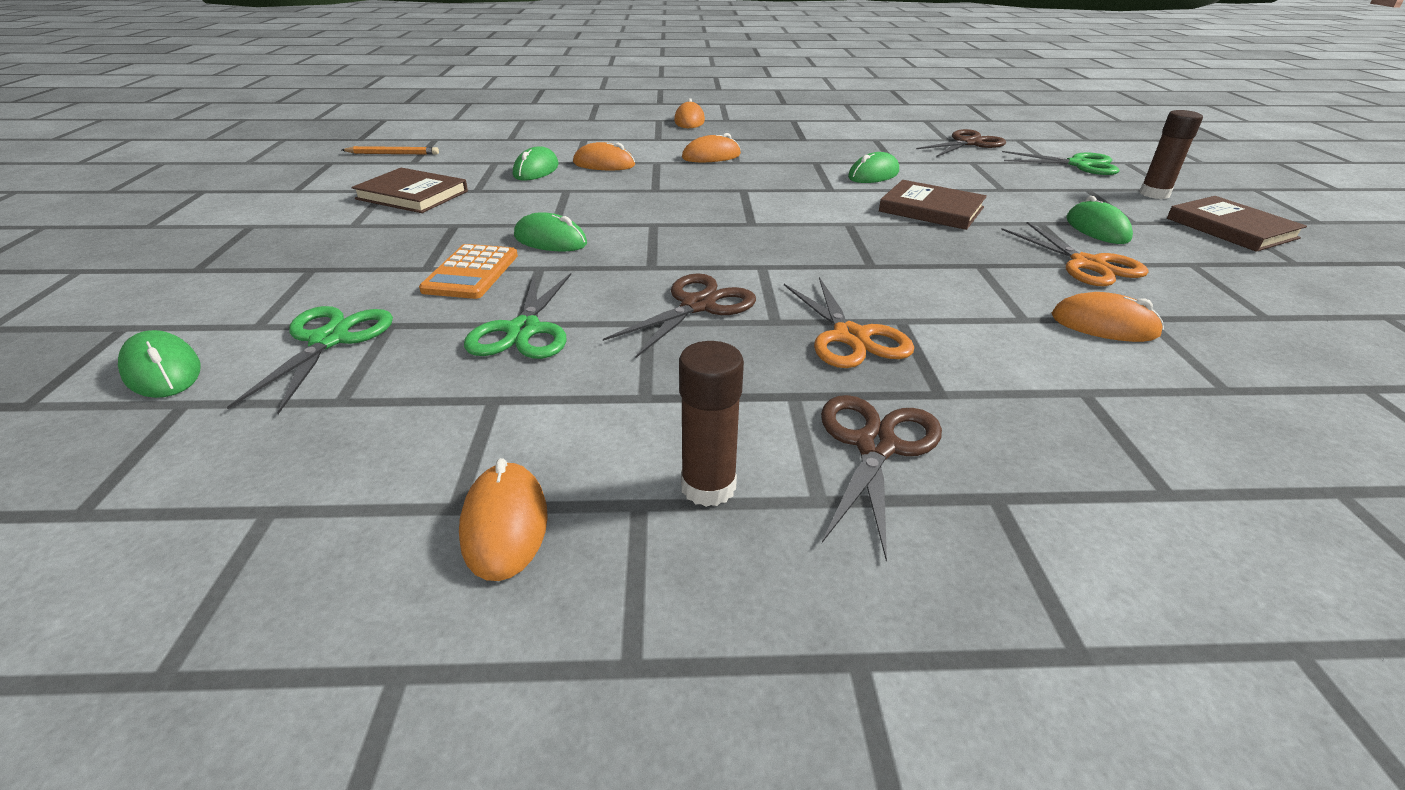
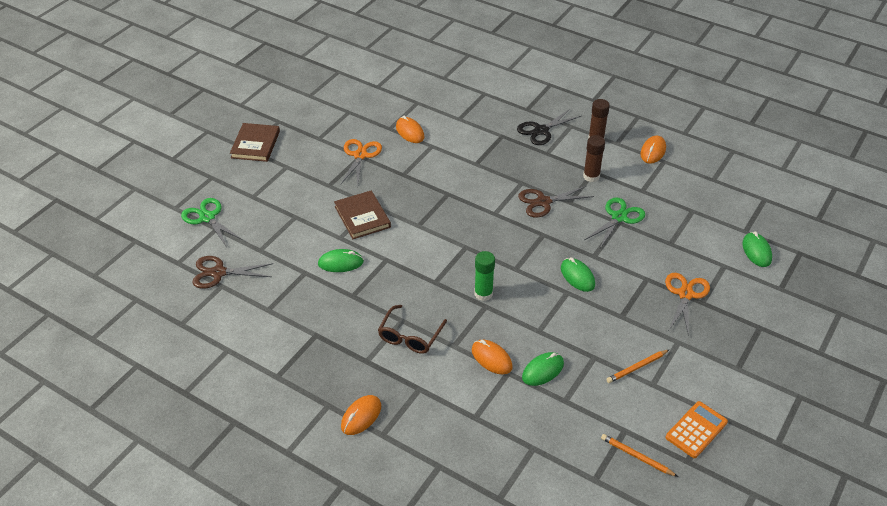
camera: 145 degrees left, 10 degrees up
green scissors [227,306,393,414] -> none
brown book [352,168,468,213] -> orange pencil [606,350,669,383]
orange calculator [419,244,518,299] -> orange calculator moved to [666,401,728,458]
orange mouse [682,133,741,162] -> brown glasses [378,305,447,354]
orange scissors [784,277,914,368] -> orange scissors moved to [665,273,710,336]
brown scissors [821,395,942,561] -> black scissors [517,109,581,145]
green mouse [1067,196,1133,244] -> none
brown glue stick [1139,110,1203,199] -> brown glue stick moved to [583,135,605,182]
none -> green glue stick [474,251,495,301]

